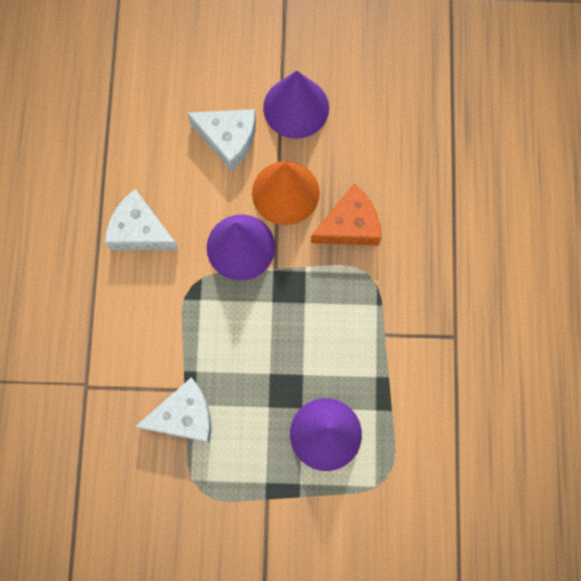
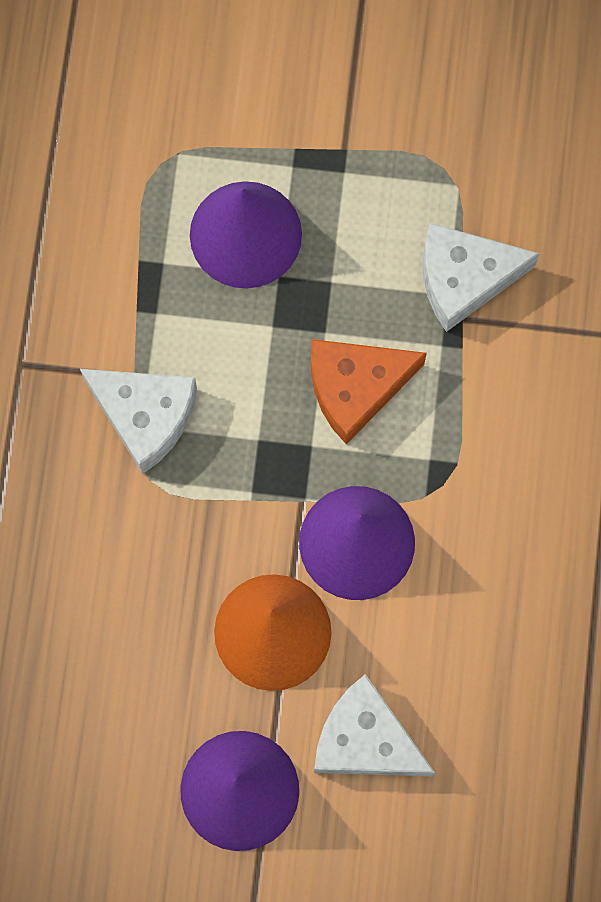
camera: 175 degrees left, 0 degrees up
white cheese [105,189,179,250] -> white cheese moved to [80,369,197,474]
orange cheese [311,184,382,246] -> orange cheese moved to [311,339,427,445]

